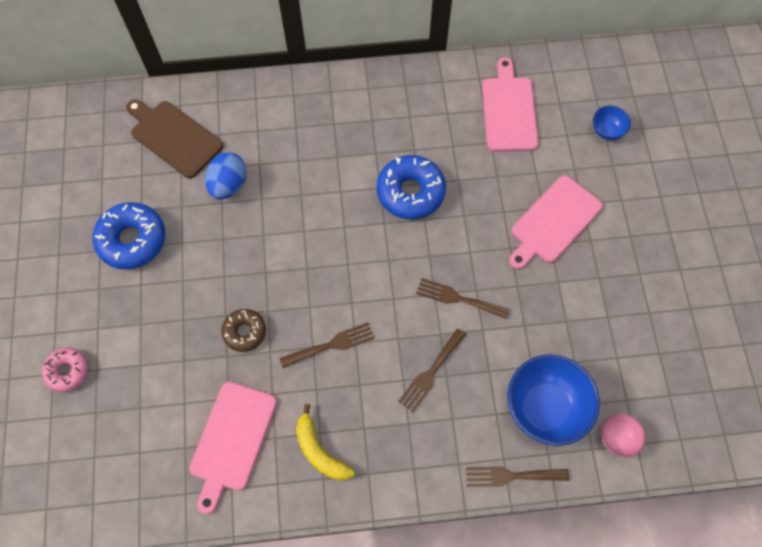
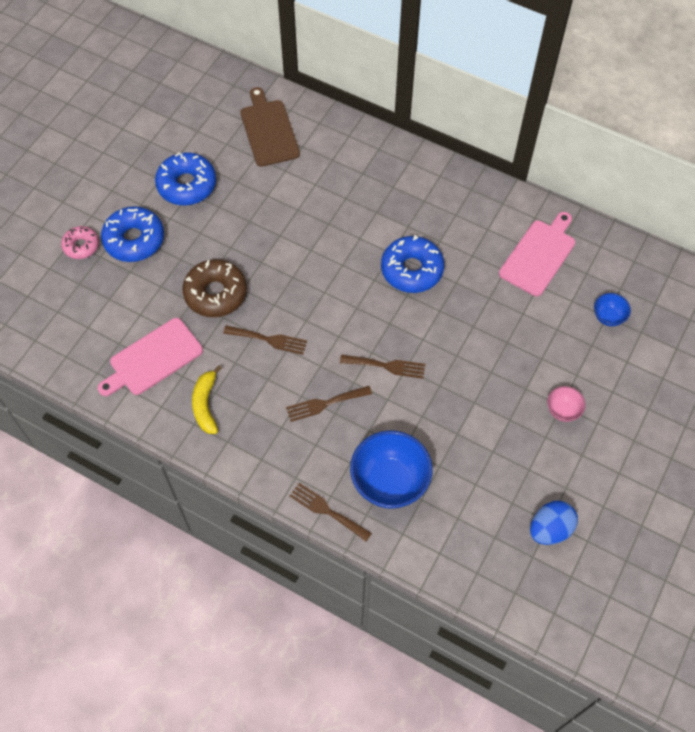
camera: 35 degrees right, 5 degrees down
blue egg [205,152,247,199] -> blue egg moved to [530,501,578,545]
brown donut [221,309,266,352] -> brown donut [182,259,247,317], size x1.68
brown fork [416,278,510,319] -> brown fork turned 135 degrees clockwise [340,355,425,379]
pink cutting board [509,175,603,270] -> none
pink bowl [601,413,646,458] -> pink bowl moved to [547,386,586,422]
none -> blue donut [101,206,164,262]

